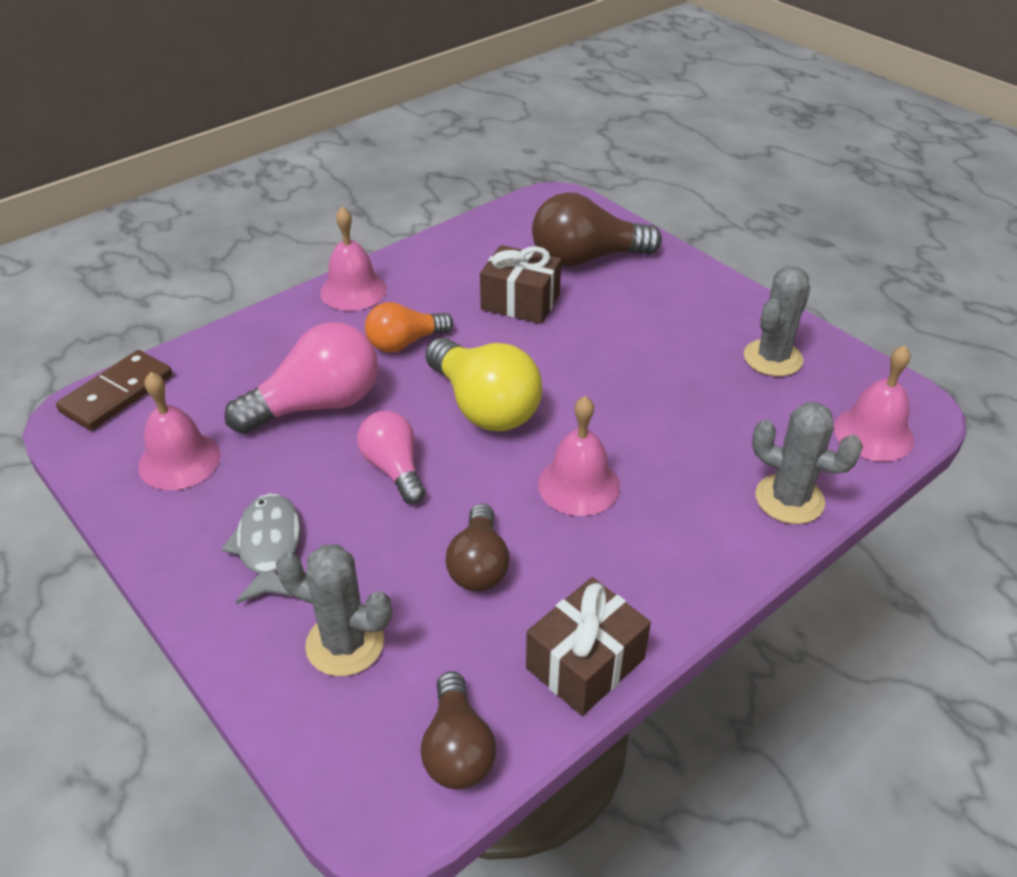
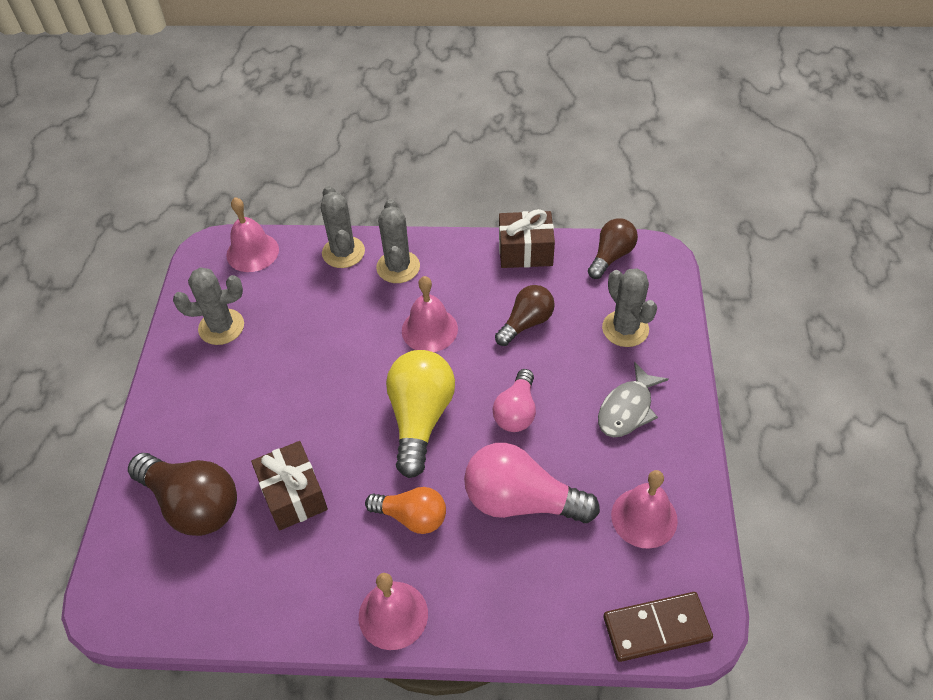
camera: 135 degrees left, 10 degrees up
none -> grey cactus [376,199,420,283]

